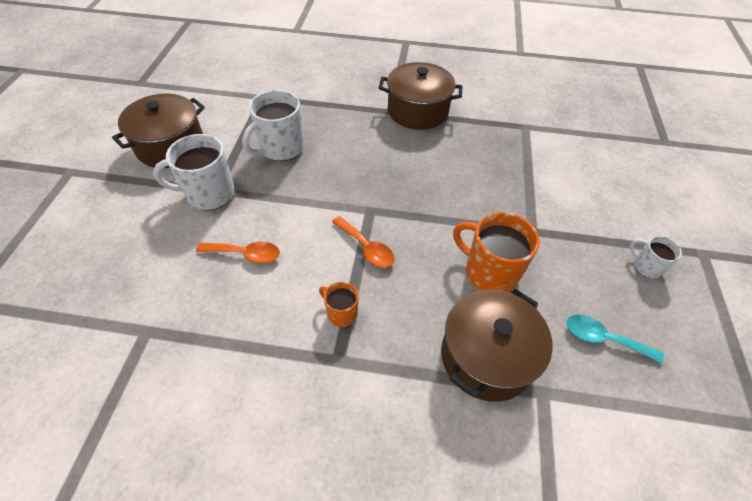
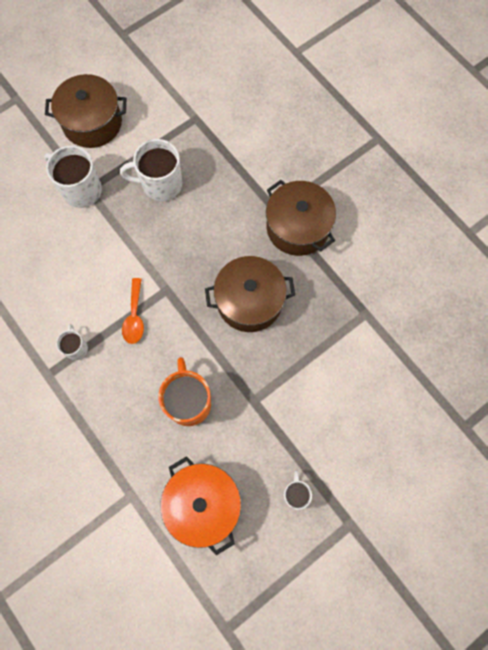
camera: 45 degrees right, 20 degrees up
orange spoon [196,241,280,263] -> none
orange mug [319,282,359,327] -> white mug [56,324,88,360]
brown pot [441,289,553,402] -> brown pot moved to [205,256,295,332]
turquoise spoon [566,315,664,364] -> orange pot [160,456,241,555]

